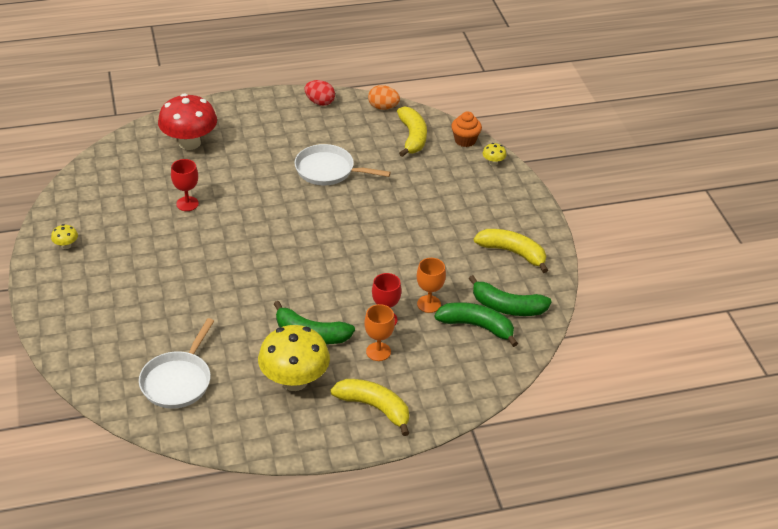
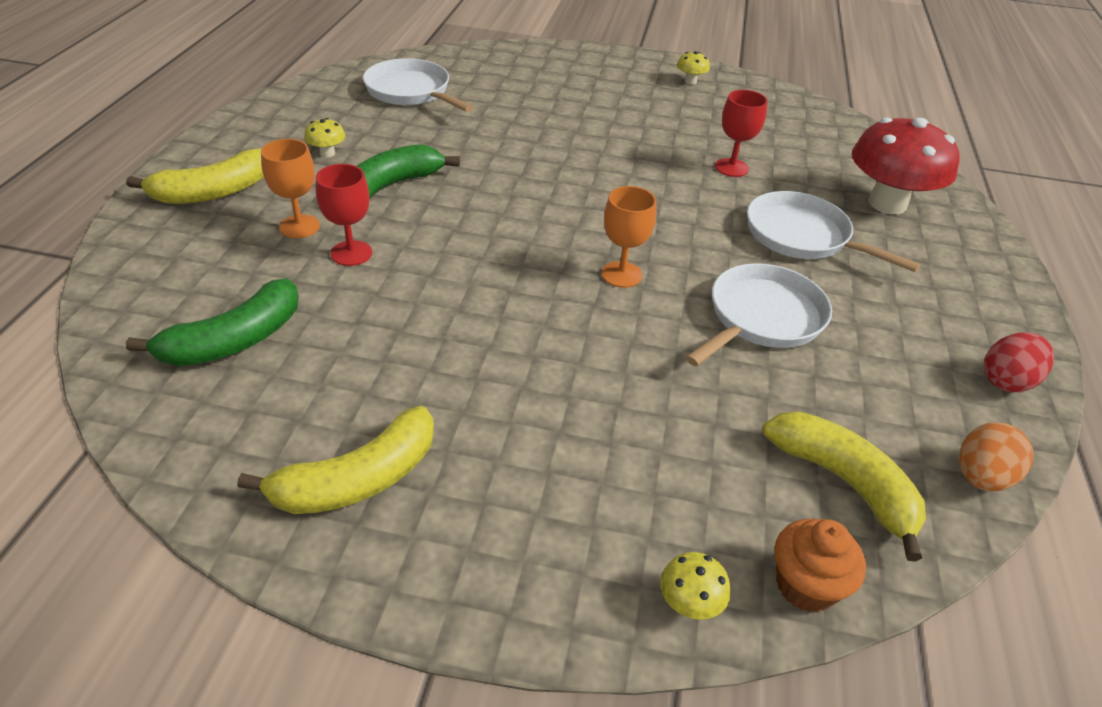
camera: 115 degrees right, 0 degrees up
yellow mushroom [258,325,330,391] -> yellow mushroom [304,118,345,158], size x0.41
yellow banana [397,106,427,157] -> yellow banana turned 150 degrees counterclockwise [763,411,926,562]
orange goblet [417,258,446,313] -> orange goblet moved to [601,186,656,288]
green banana [469,275,552,316] -> none
none -> white pan [747,191,921,272]

